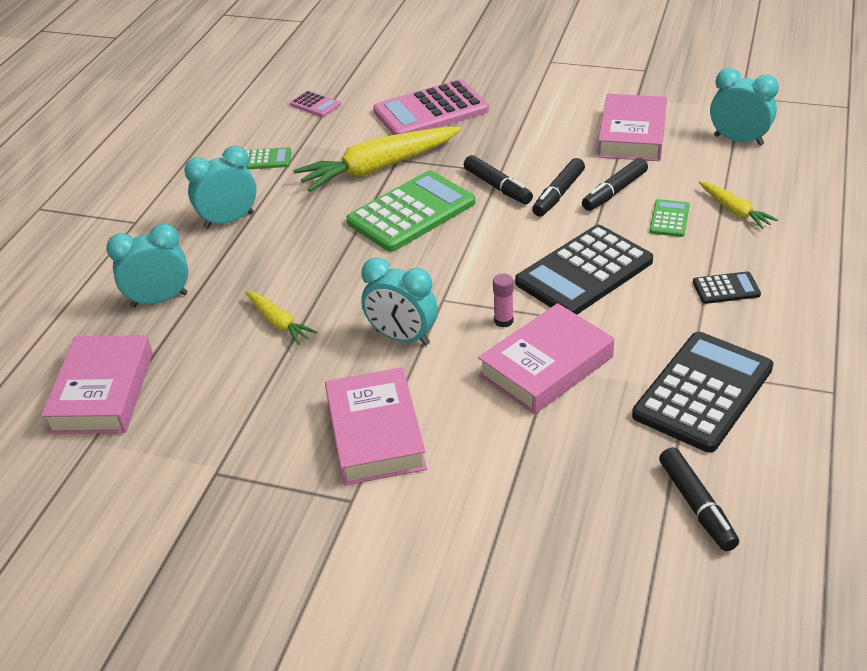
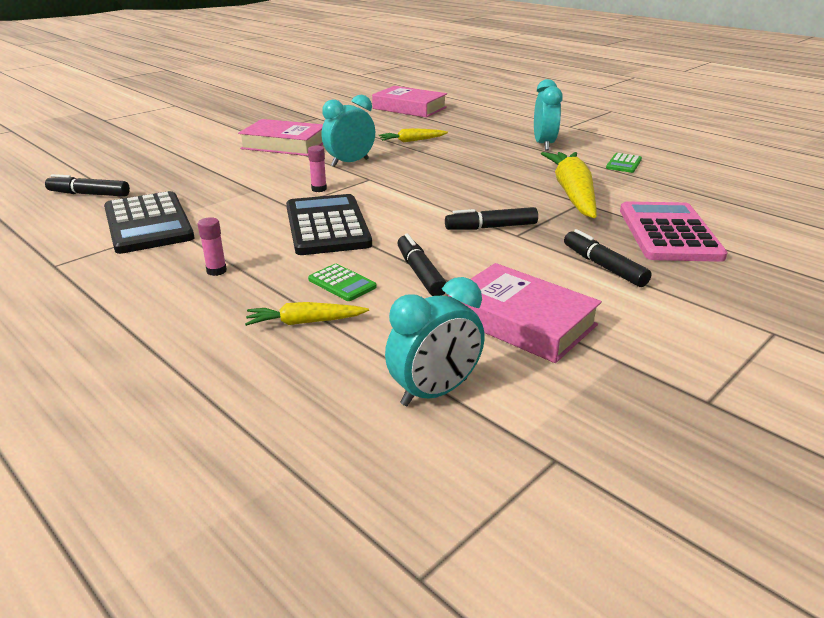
camera: 115 degrees right, 10 degrees down
turquoise clock [106,224,188,307] -> none
pink calculator [290,90,341,117] -> none
green calculator [346,171,475,252] -> none
pink book [478,303,614,414] -> none
black marker [532,158,585,217] -> black marker moved to [564,229,652,287]
black calculator [693,271,761,304] -> pink glue stick [198,217,227,276]

